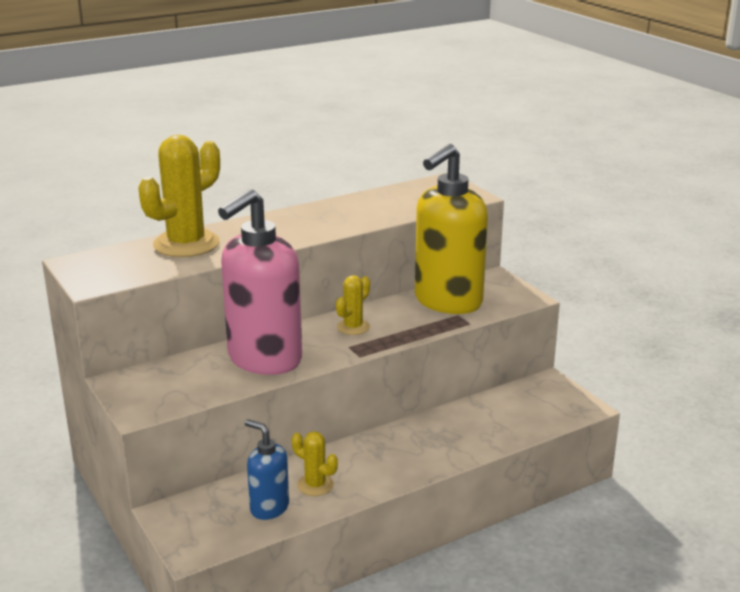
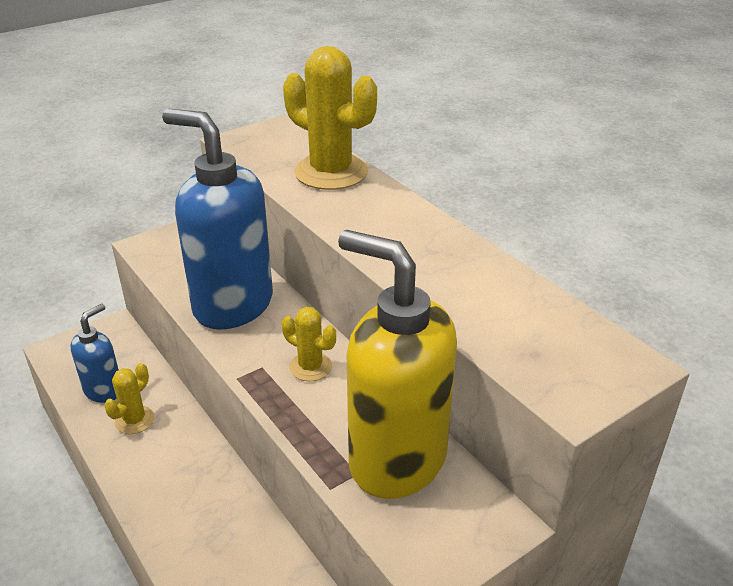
camera: 85 degrees right, 10 degrees up
pink soap dispenser [218,189,302,375] -> blue soap dispenser [162,109,273,329]

